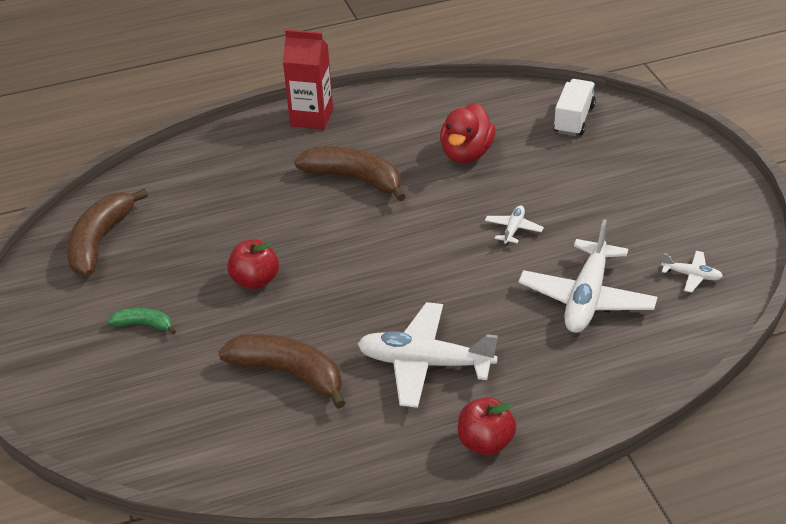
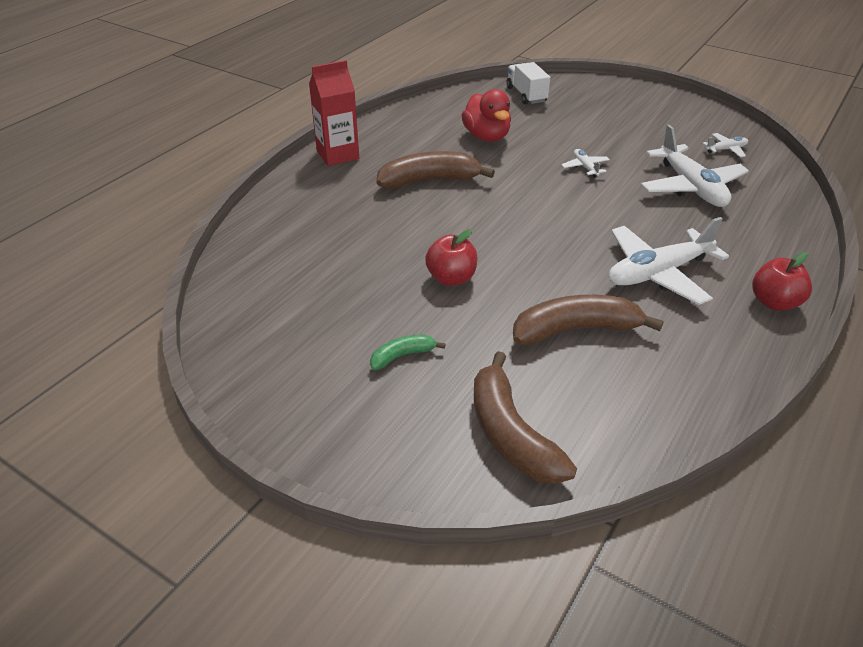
camera: 40 degrees left, 0 degrees up
brown banana [67,189,148,276] -> brown banana moved to [474,351,577,484]

